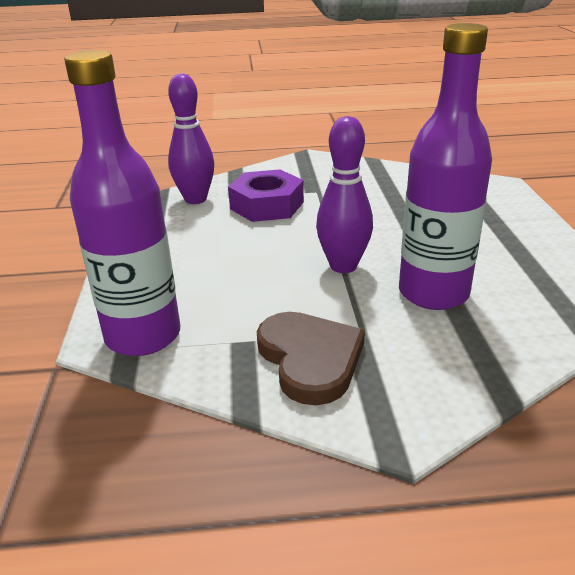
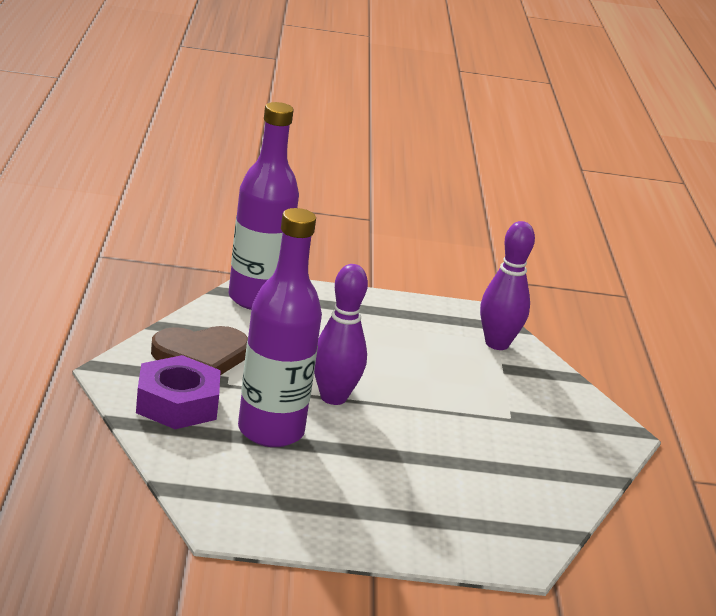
camera: 90 degrees right, 5 degrees down
purple nut [228,169,304,222] -> purple nut moved to [136,355,221,429]

